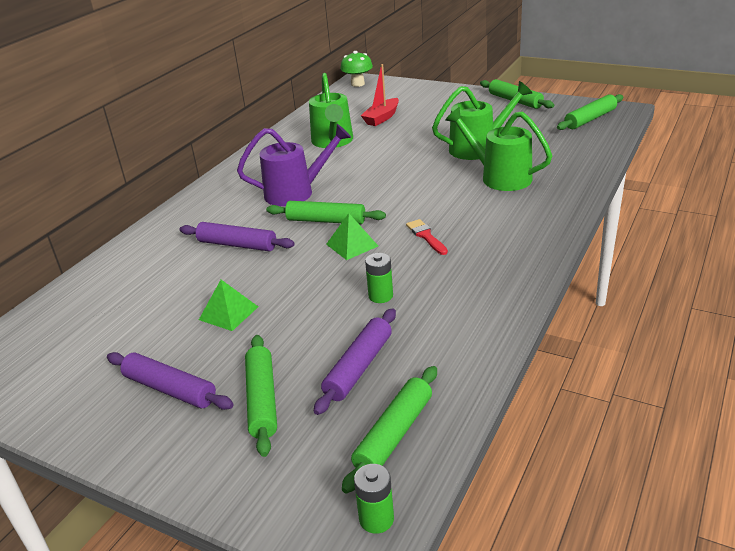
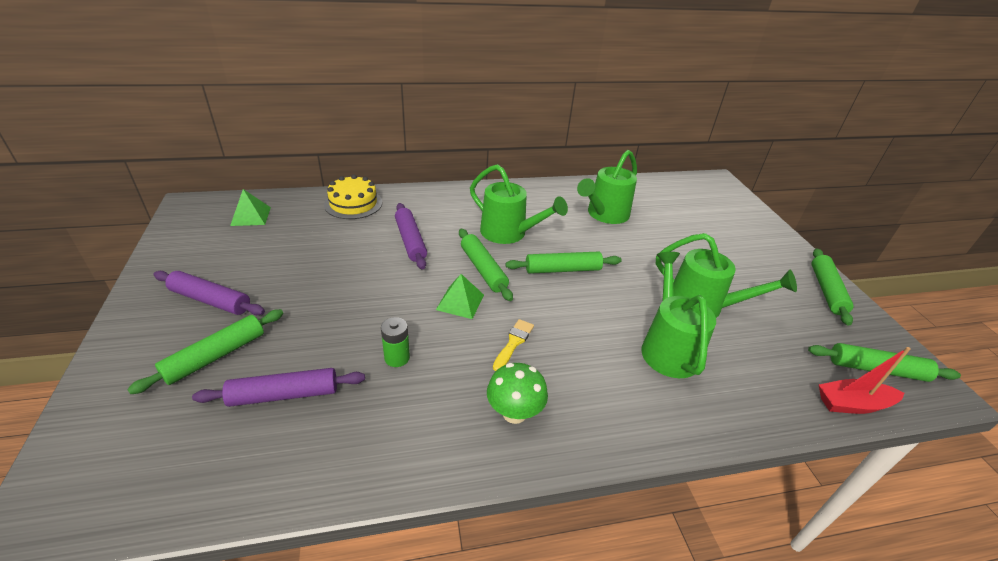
camera: 45 degrees right, 5 degrees up
purple rolling pin [107,352,234,410] -> purple rolling pin turned 60 degrees counterclockwise [153,271,265,315]
green pyramid [199,280,258,331] -> green pyramid moved to [230,189,271,226]
purple watering can [237,124,351,206] -> green watering can [470,164,568,244]
green mushroom [340,51,373,87] -> green mushroom moved to [487,363,548,424]
green rolling pin [342,366,437,494] -> green rolling pin moved to [506,252,621,274]
green battery [354,464,394,534] -> none
red boat [361,64,399,126] -> red boat moved to [819,347,910,414]
red brush [406,219,448,255] -> yellow brush [493,319,534,371]
none -> yellow cake [324,175,382,219]

